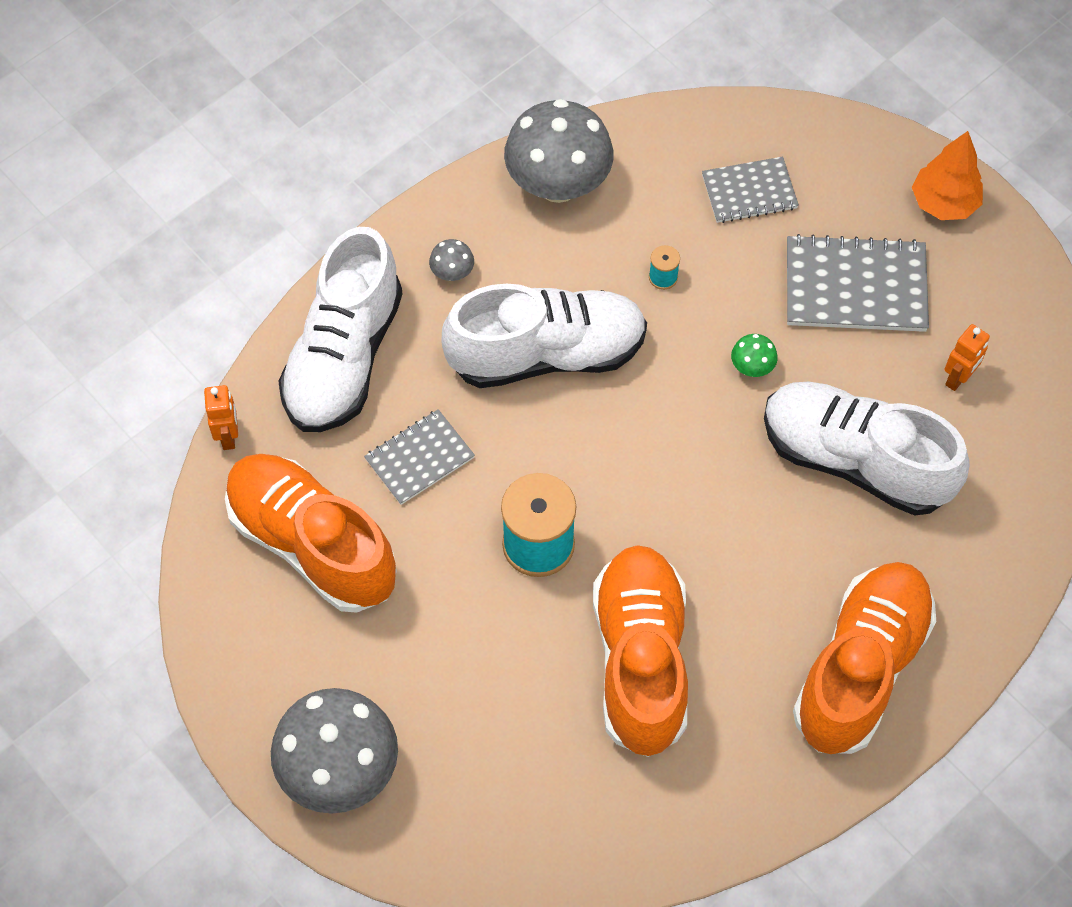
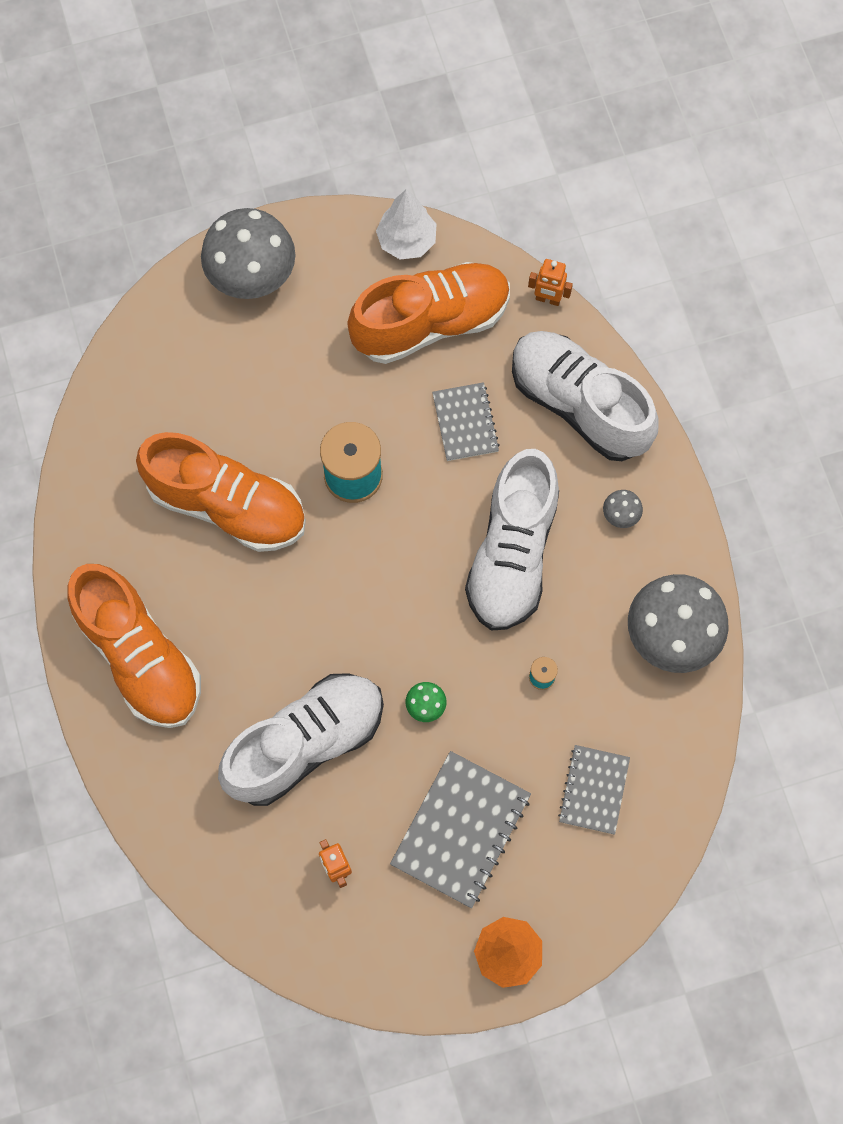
camera: 115 degrees right, 10 degrees up
none -> white tree [376,189,436,260]

